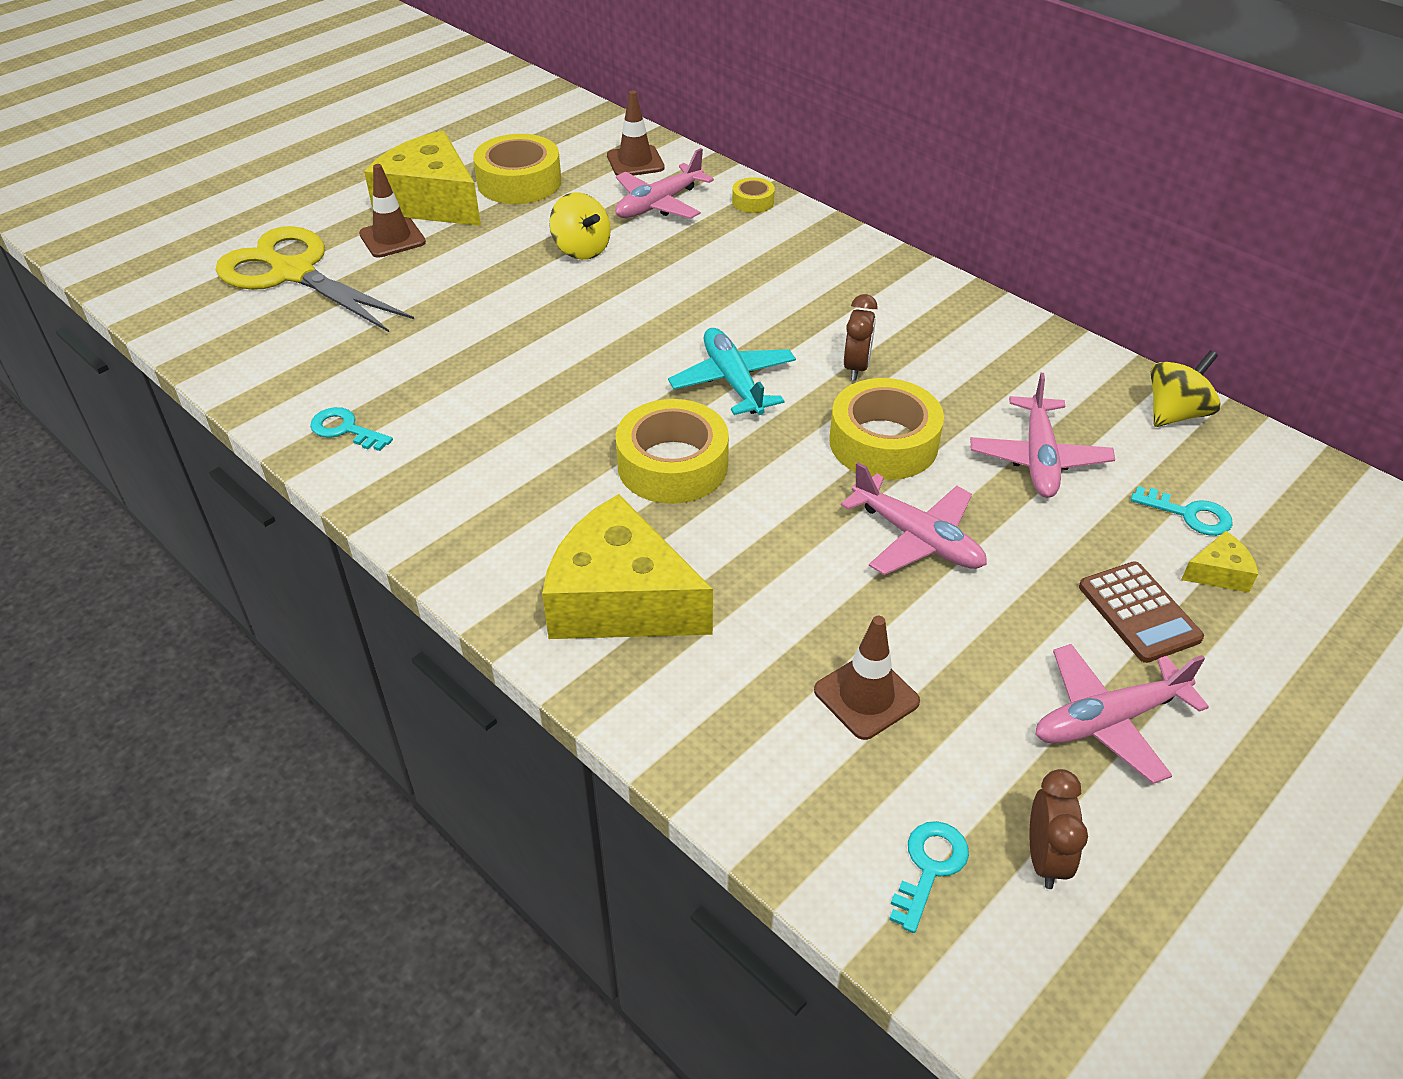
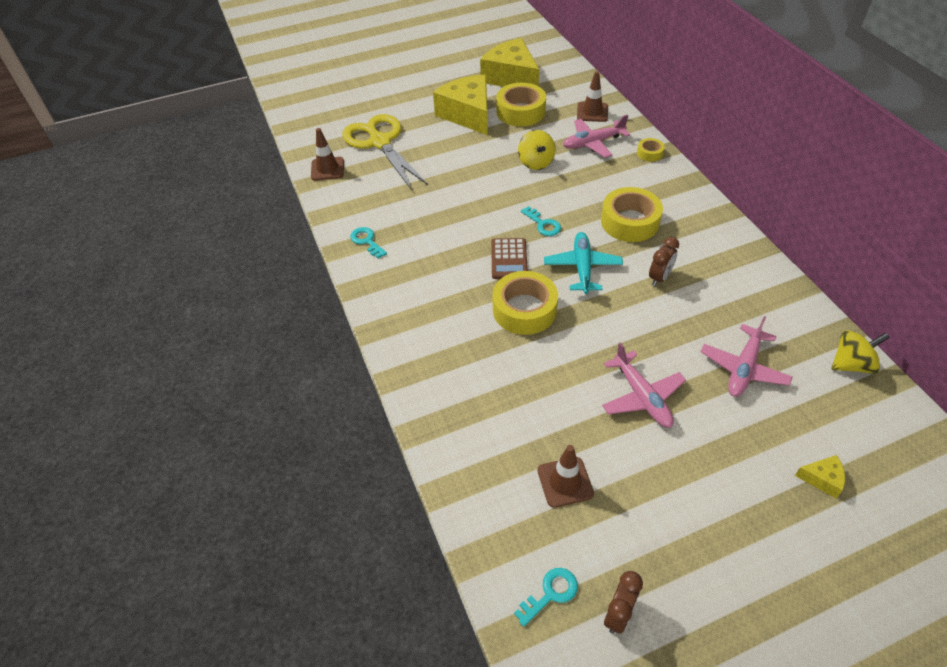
camera: 25 degrees right, 5 degrees up
brown traffic cone [359,164,426,258] -> brown traffic cone moved to [311,128,344,181]
yellow cheese [542,494,713,639] -> yellow cheese moved to [480,38,539,87]
yellow tape [829,378,944,480] -> yellow tape moved to [601,187,663,242]
pink plane [1035,644,1209,784] -> none
brown calculator [1079,562,1204,663] -> brown calculator moved to [491,238,528,279]
turquoise key [1131,486,1233,536] -> turquoise key moved to [521,206,561,236]

